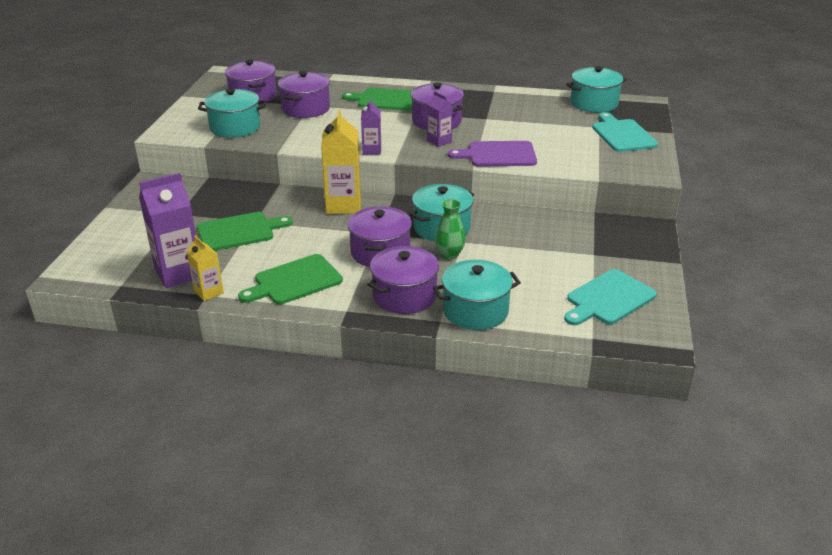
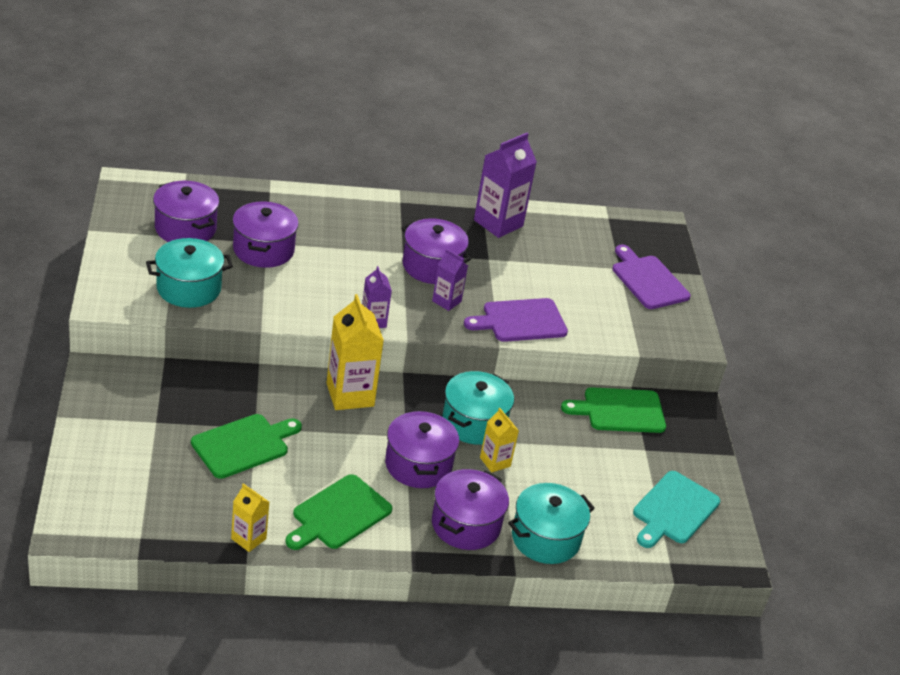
camera: 20 degrees left, 5 degrees up
purple carton [139,173,196,288] -> purple carton moved to [474,133,537,238]
green cutting board [342,88,412,111] -> green cutting board moved to [561,387,666,433]
green vase [435,199,466,259] -> yellow carton [480,408,519,473]
turquoise pot [566,66,627,113] -> none
turquoise cutting board [592,112,658,152] -> purple cutting board [612,244,691,309]

